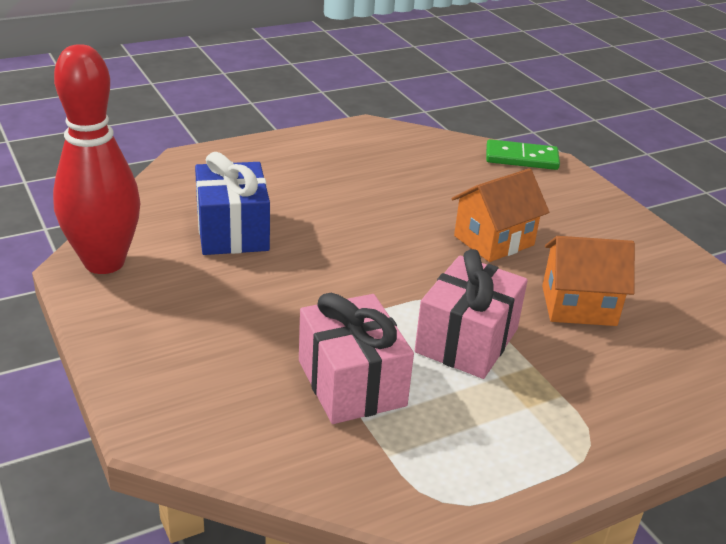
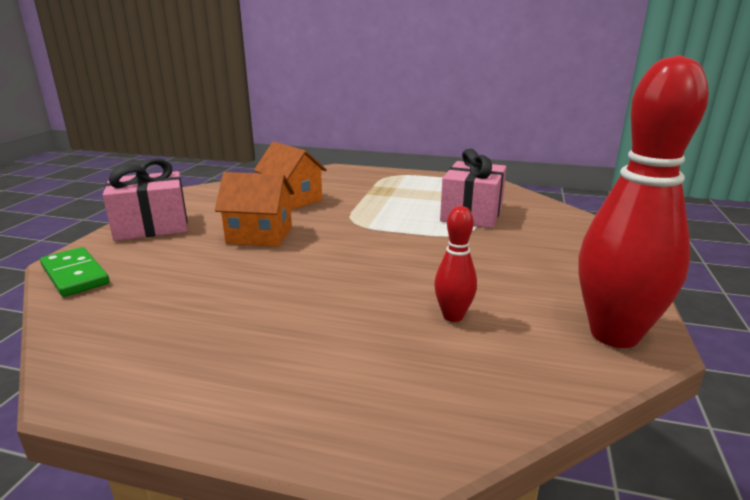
camera: 135 degrees left, 10 degrees down
blue gift [195,152,270,255] -> red bowling pin [434,206,477,322]
pink gift [415,249,528,379] -> pink gift moved to [103,158,188,241]

